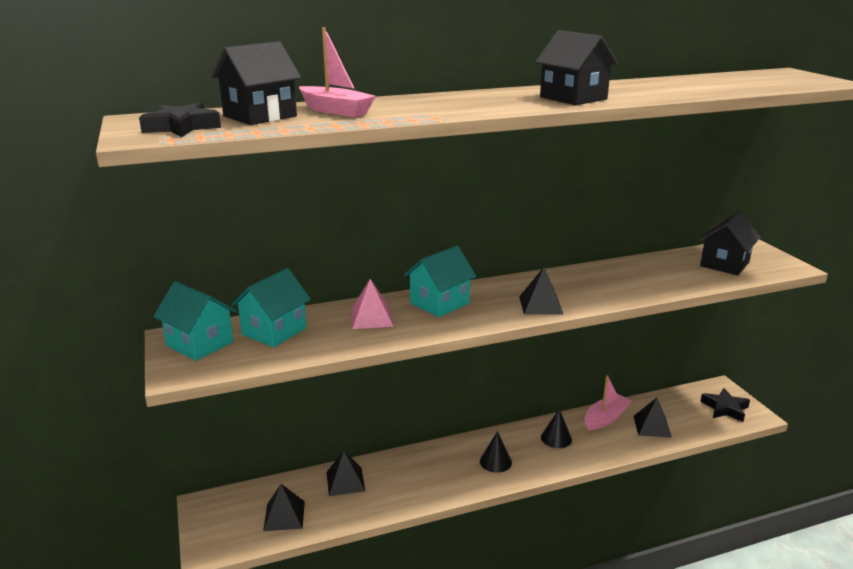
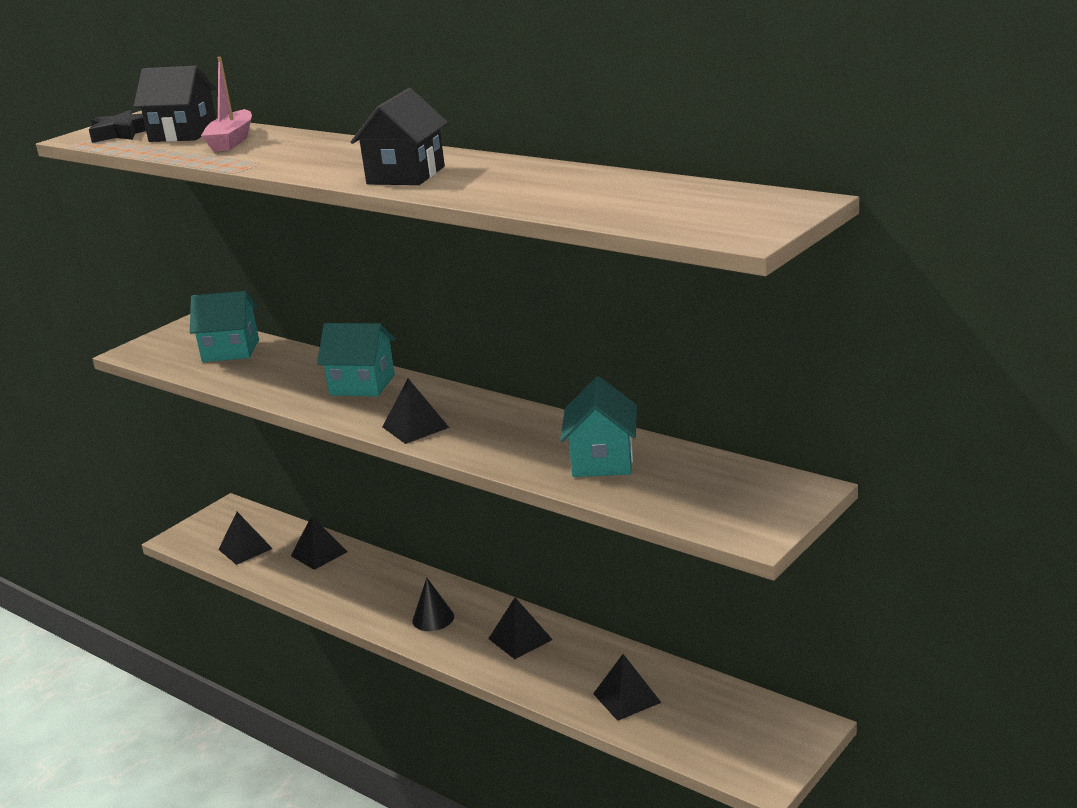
camera: 60 degrees right, 0 degrees up
turquoise house [153,281,237,361] -> turquoise house moved to [560,376,637,477]
pink pyramid [351,279,394,329] -> none
black cone [541,409,572,448] -> black pyramid [488,597,553,659]
pink boat [585,375,632,430] -> none
black house [699,211,761,275] -> none
black star [700,388,750,422] -> none

